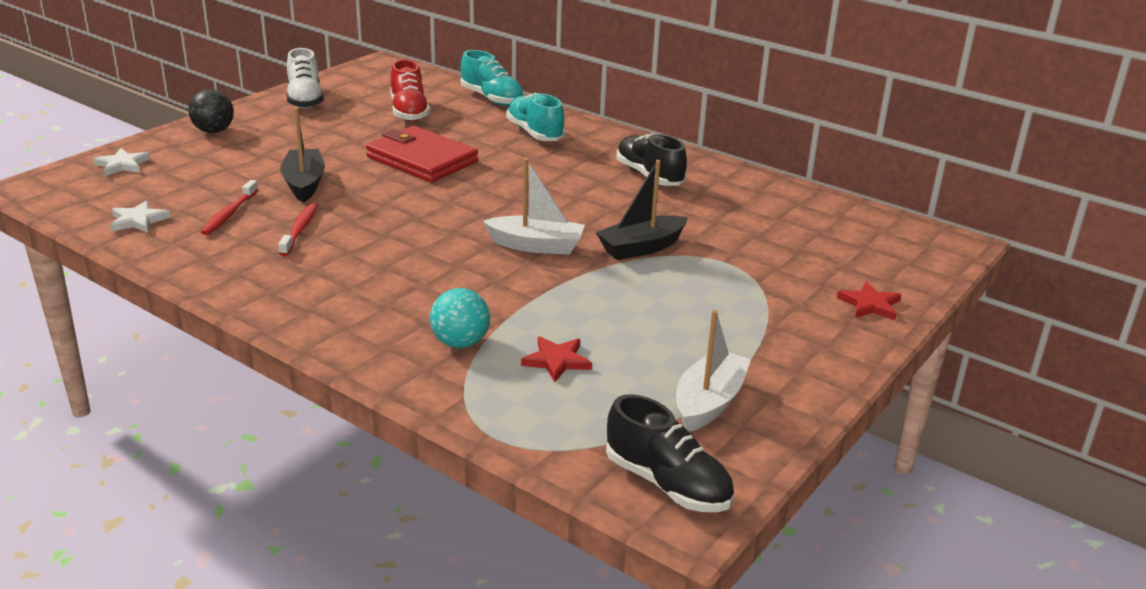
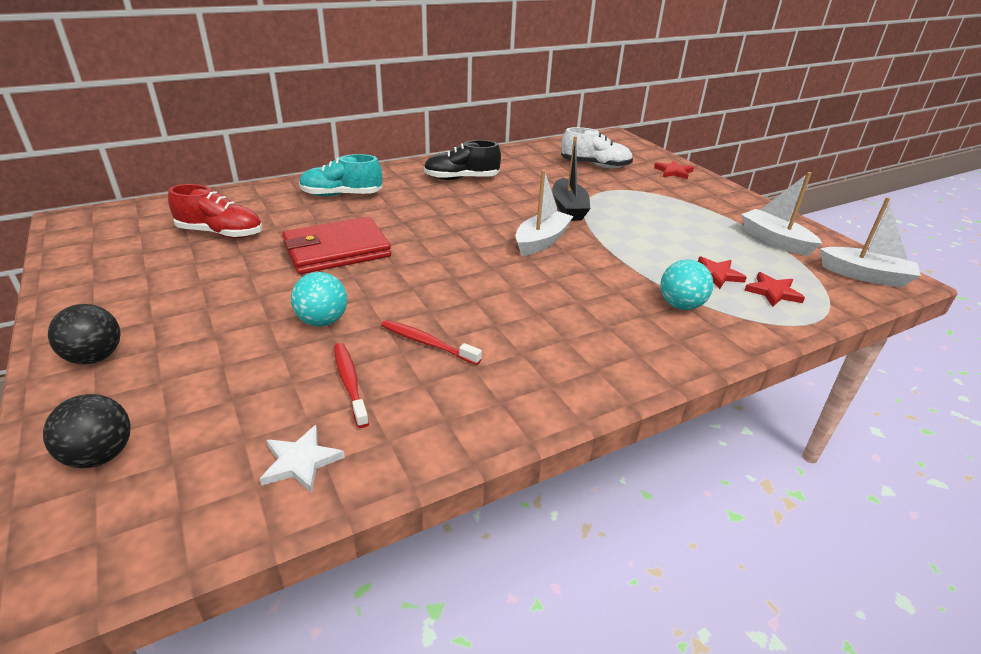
camera: 65 degrees left, 5 degrees up
white star [93,148,150,176] -> black ball [43,394,131,468]
red toothbrush [201,180,258,235] -> red toothbrush turned 150 degrees counterclockwise [334,343,369,428]
black boat [280,107,325,203] -> turquoise ball [291,272,347,326]
white shoe [287,48,324,109] -> white shoe moved to [561,127,633,168]
turquoise shoe [461,50,524,106] -> none
black shoe [606,394,734,512] -> white boat [820,197,921,288]
none -> red star [744,272,805,307]

